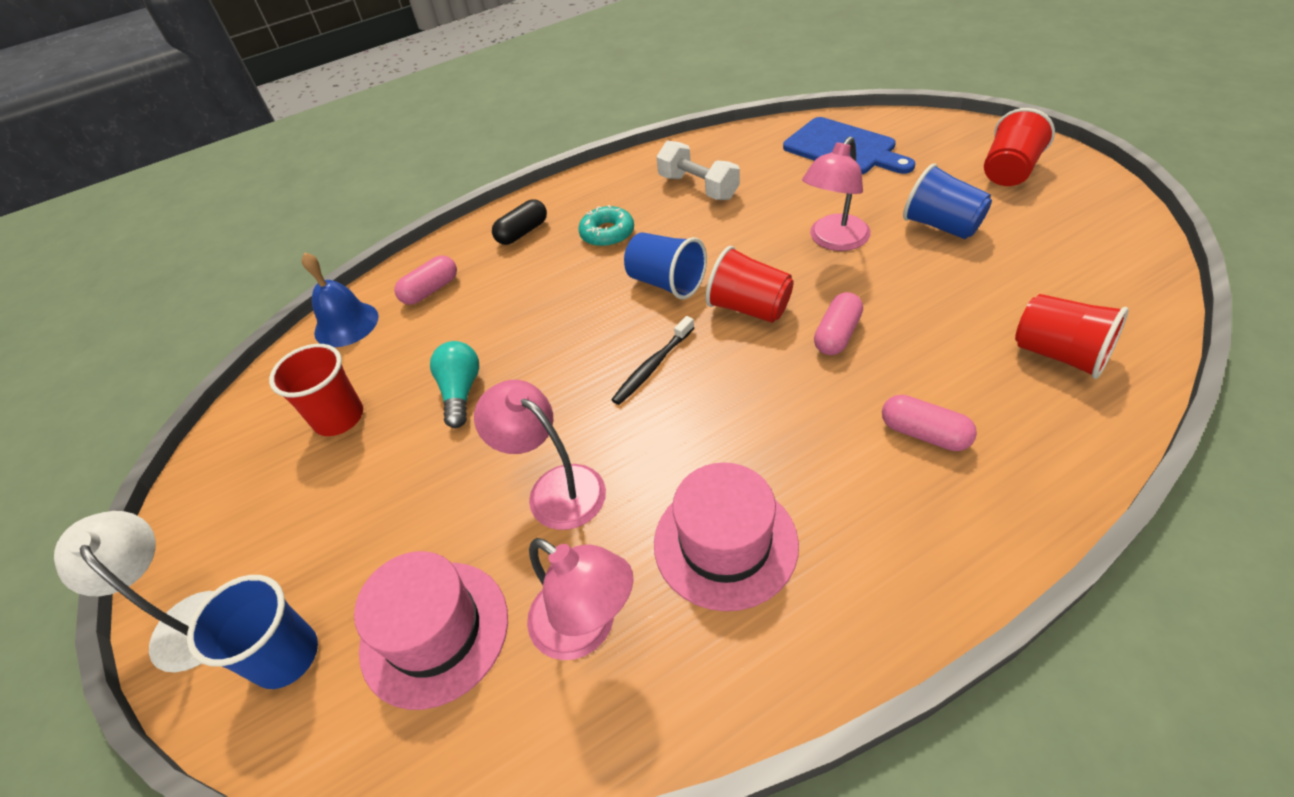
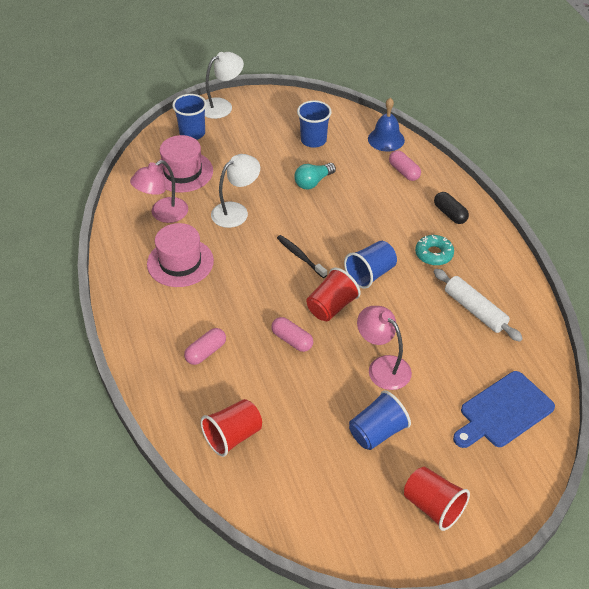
camera: 95 degrees right, 0 degrees up
red cup [269,344,363,436] -> blue cup [297,100,332,148]
turquoise light bulb [430,341,479,428] -> turquoise light bulb turned 135 degrees clockwise [294,163,336,189]
pink lamp [474,380,606,530] -> white lamp [211,154,260,228]
white dumbbell [656,141,740,200] -> white rolling pin [433,269,523,342]

